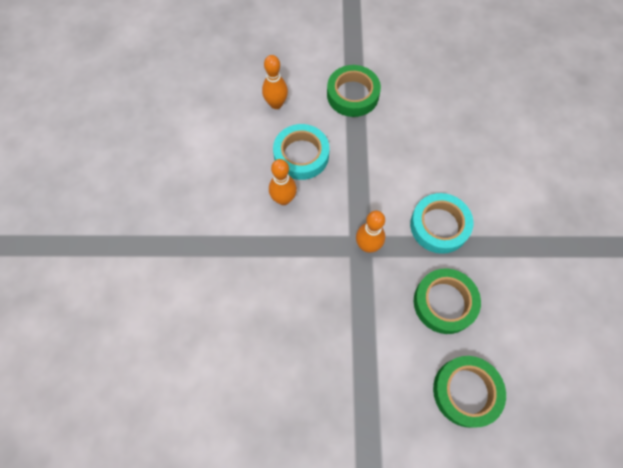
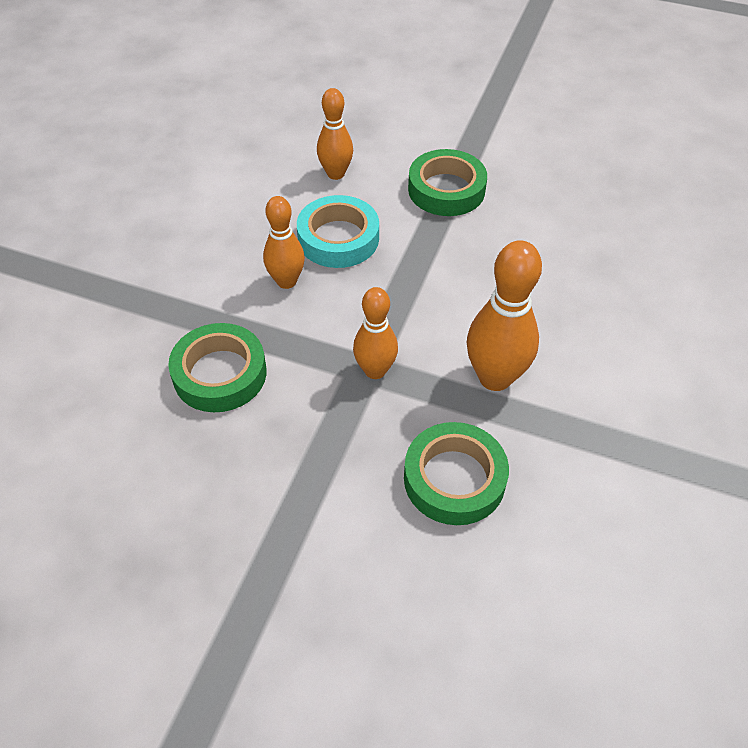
camera: 20 degrees right, 15 degrees down
turquoise tape [410,193,473,254] -> orange bowling pin [467,240,542,391]
green tape [433,356,506,428] -> green tape moved to [168,323,266,412]

